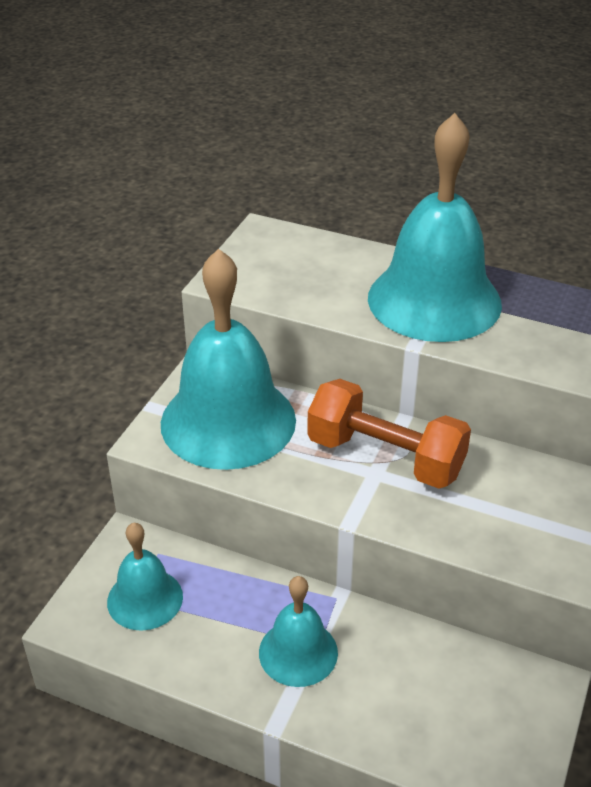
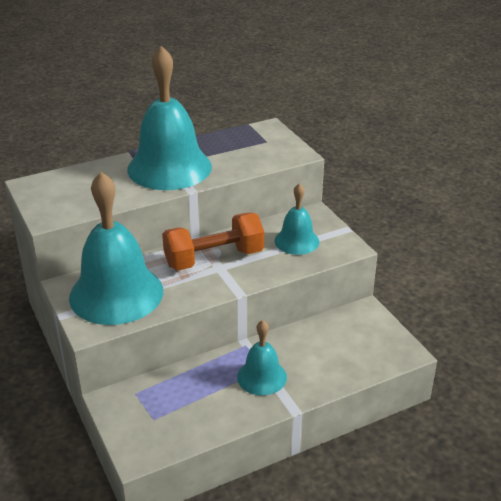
camera: 50 degrees left, 5 degrees down
turquoise bell [107,522,183,631] -> turquoise bell moved to [274,183,319,255]

